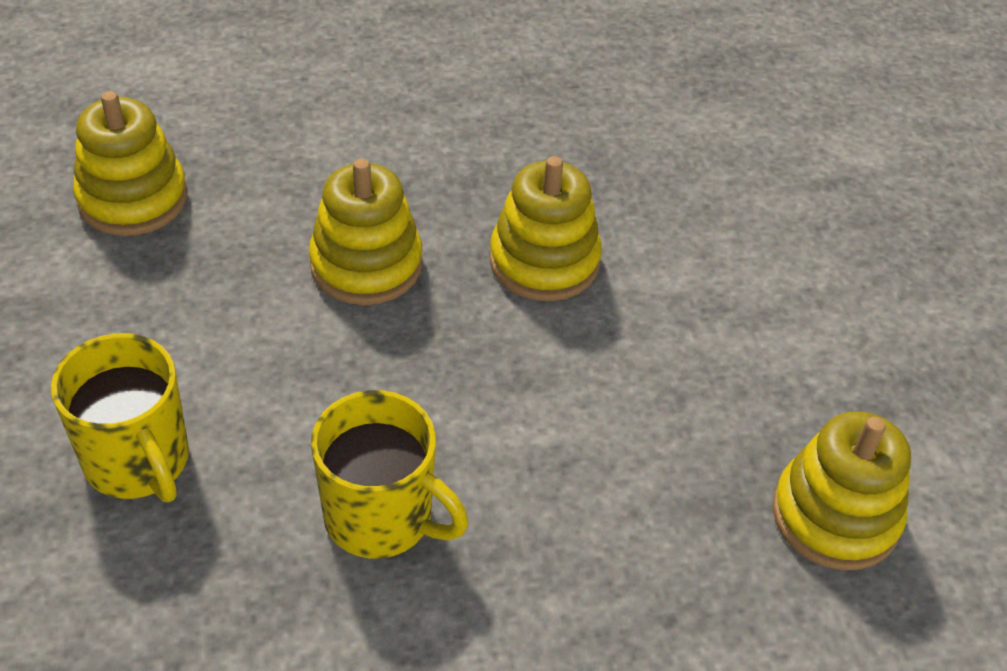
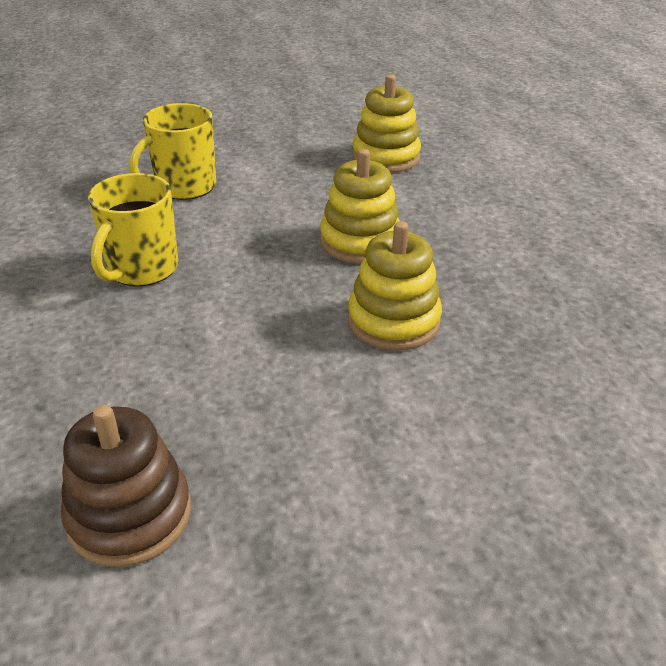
camera: 85 degrees right, 10 degrees down
yellow stacking toy [773,411,911,570] -> brown stacking toy [61,405,191,567]

